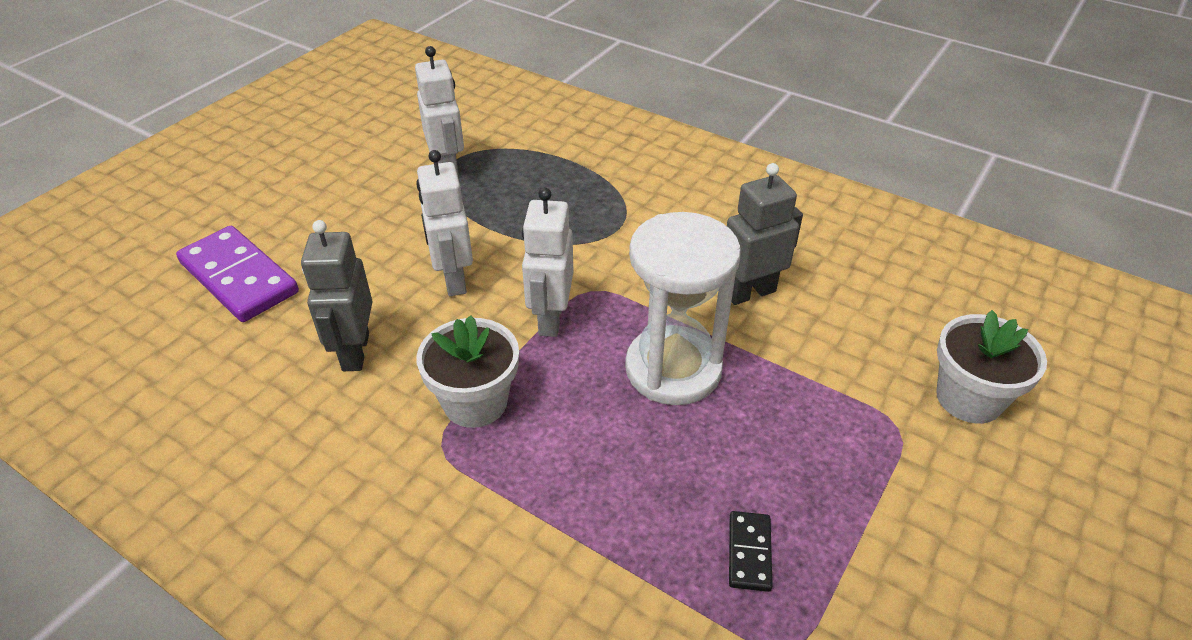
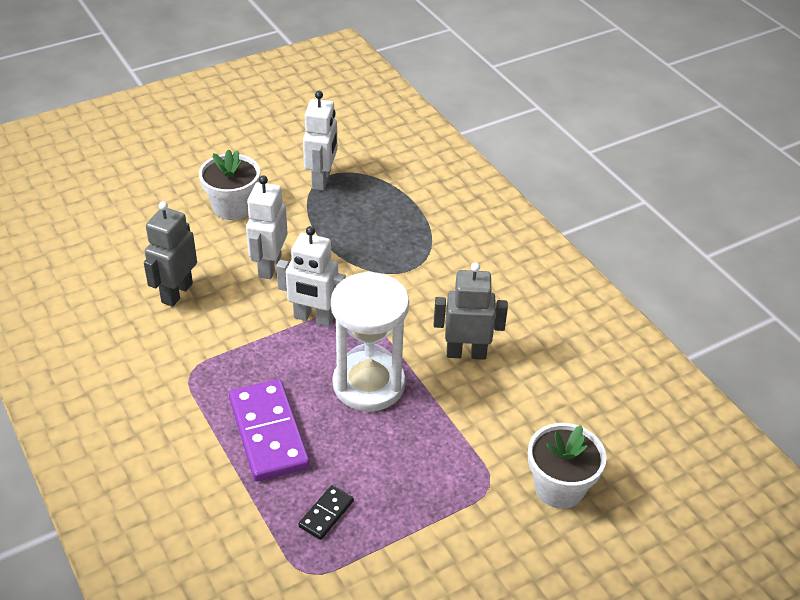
camera: 25 degrees right, 0 degrees up
purple domino [176,226,299,322] -> purple domino moved to [229,379,310,481]
white flower pot [417,315,519,428] -> white flower pot moved to [199,149,260,220]
white robot [522,188,573,337] -> white robot turned 105 degrees counterclockwise [276,226,346,326]

